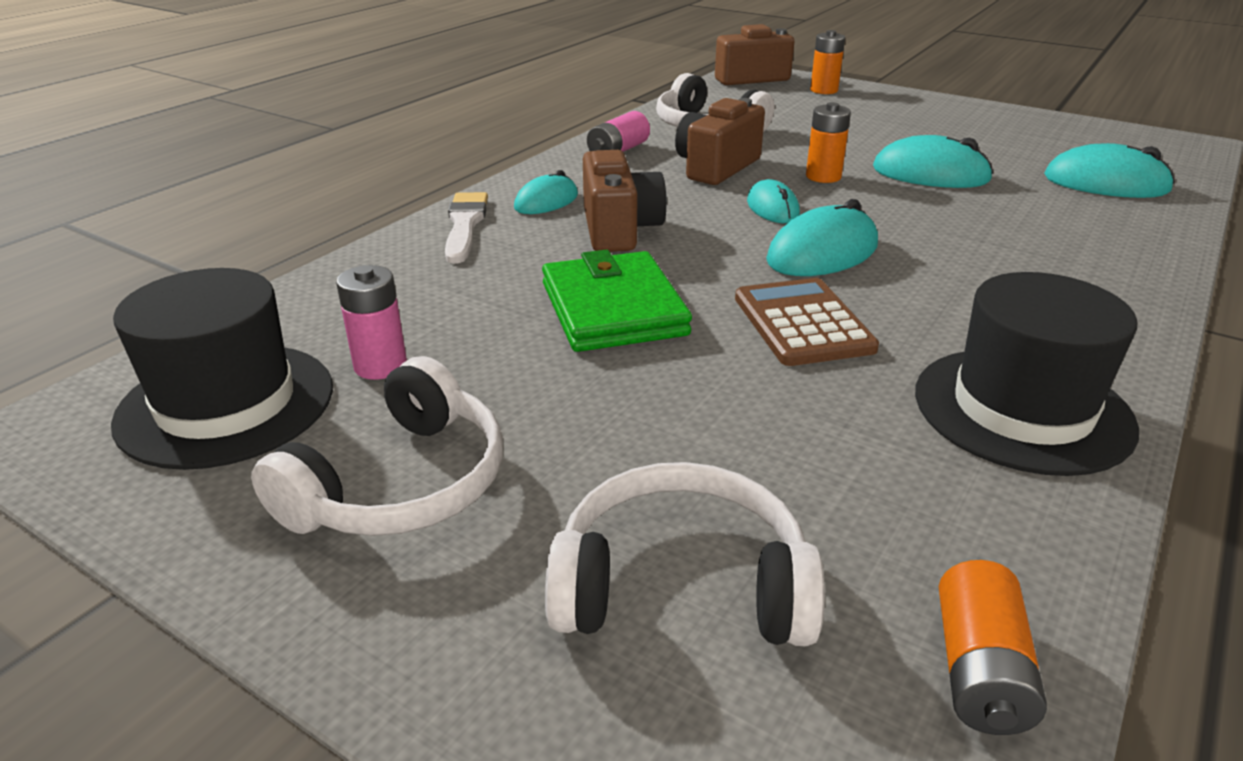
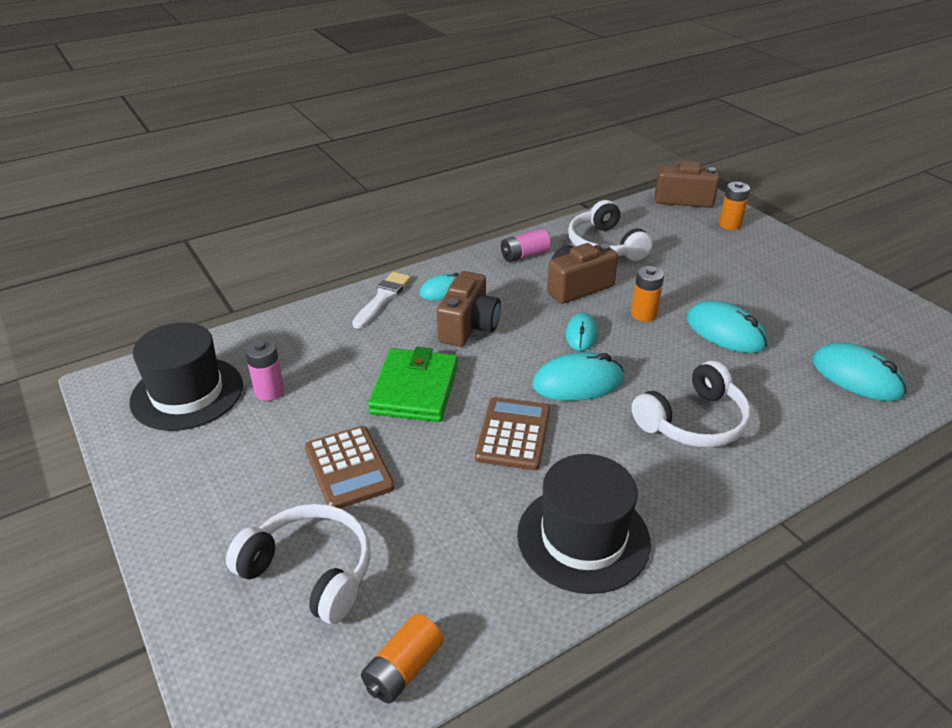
camera: 25 degrees right, 5 degrees up
white headphones [251,356,503,536] -> white headphones moved to [632,361,751,448]
none -> brown calculator [305,426,394,508]

